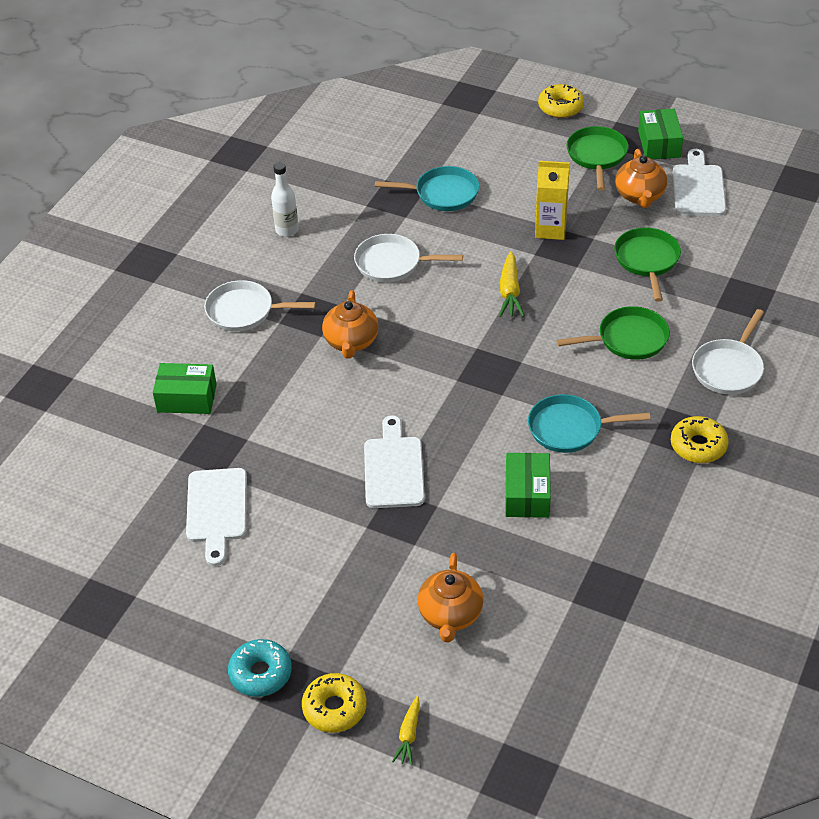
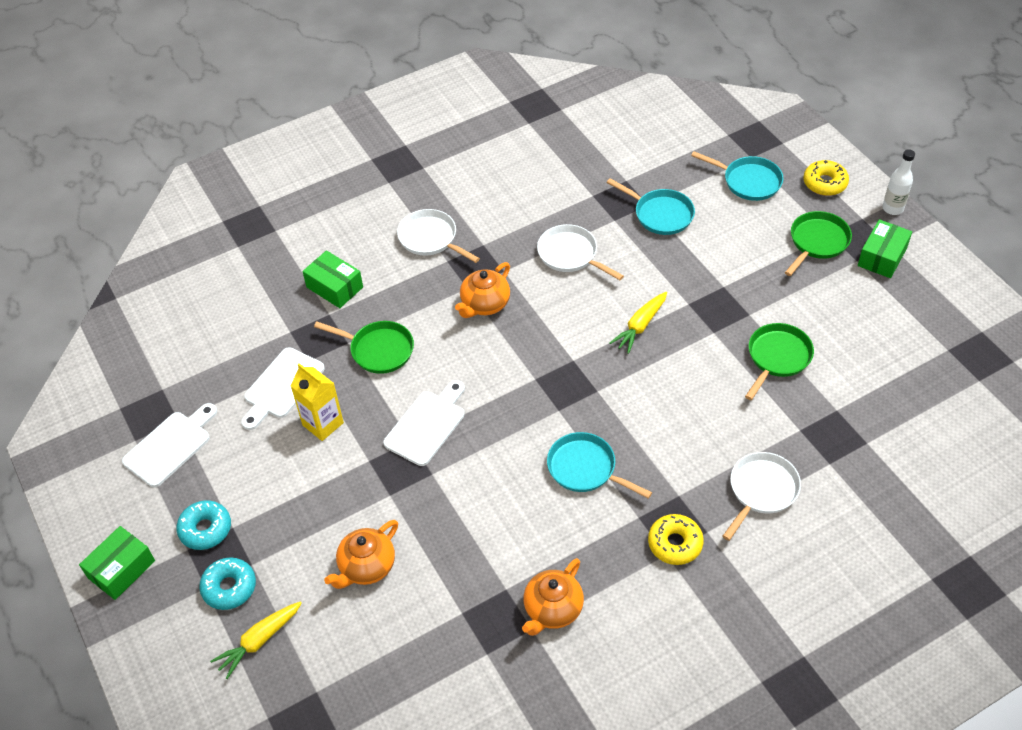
camera: 35 degrees right, 5 degrees up
white bottle [271,162,299,237] -> white bottle moved to [882,149,915,215]
yellow donut [302,673,367,733] -> turquoise donut [199,557,256,610]
yellow carrot [392,696,420,765] -> yellow carrot [210,601,302,679], size x1.54
green box [505,453,551,518] -> green box moved to [79,526,155,600]
yellow carton [535,161,569,240] -> yellow carton moved to [291,363,344,441]
green pan [556,306,670,360] -> green pan moved to [314,321,414,374]
orange teapot [615,149,667,208] -> orange teapot moved to [522,558,584,636]
white cutting board [673,149,726,216] -> white cutting board moved to [122,403,217,487]
white pan [692,309,764,395] -> white pan turned 150 degrees clockwise [723,452,801,541]
none -> turquoise pan [691,151,784,201]

